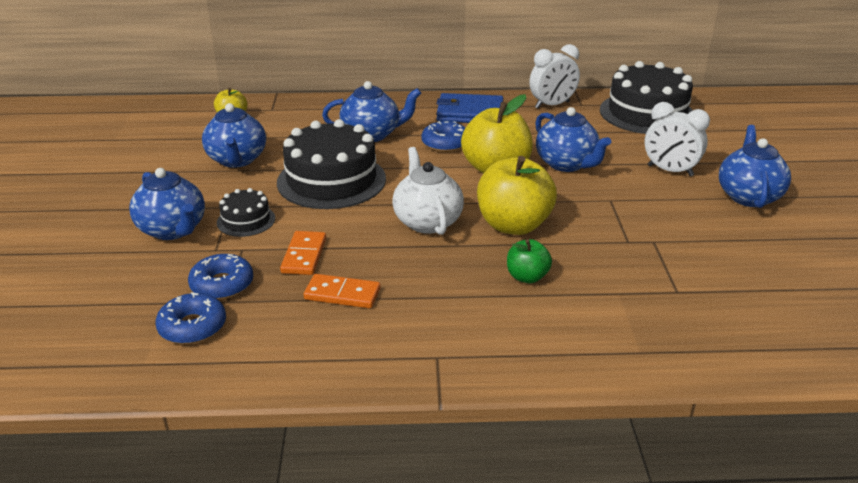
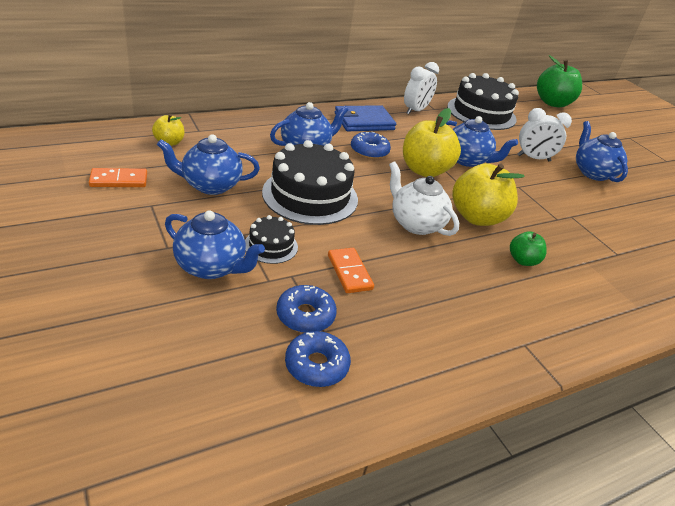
camera: 30 degrees left, 5 degrees up
blue teapot [202,103,266,168] -> blue teapot turned 120 degrees clockwise [157,134,260,195]
orange domino [304,274,381,308] -> orange domino moved to [89,168,147,187]
none -> green apple [537,55,582,107]

